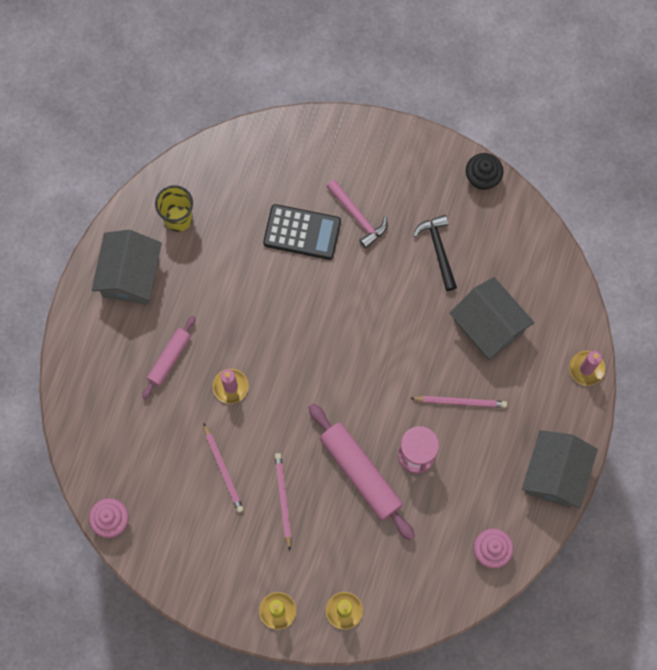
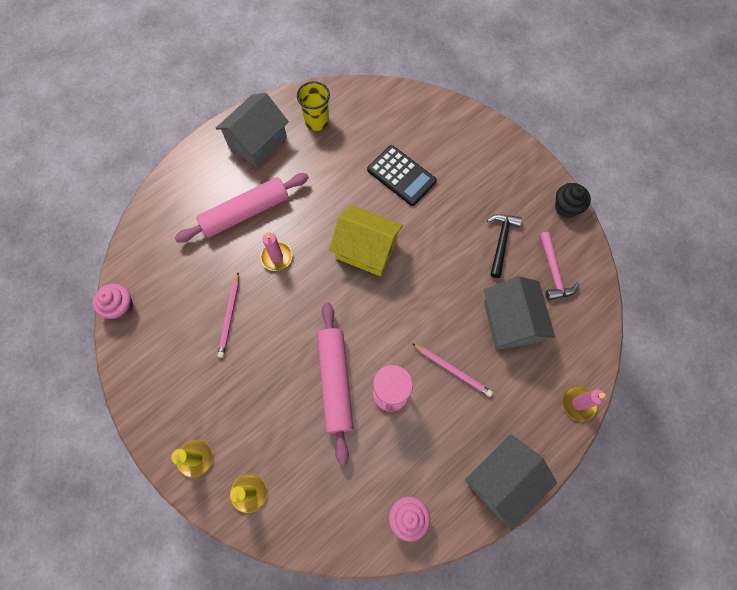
camera: 30 degrees right, 5 degrees down
pink rolling pin [142,316,196,399] -> pink rolling pin [175,173,309,243], size x1.71
pink pencil [275,453,291,551] -> none
pink hammer [326,180,388,249] -> pink hammer moved to [540,232,579,300]
none -> yellow house [329,205,403,276]

